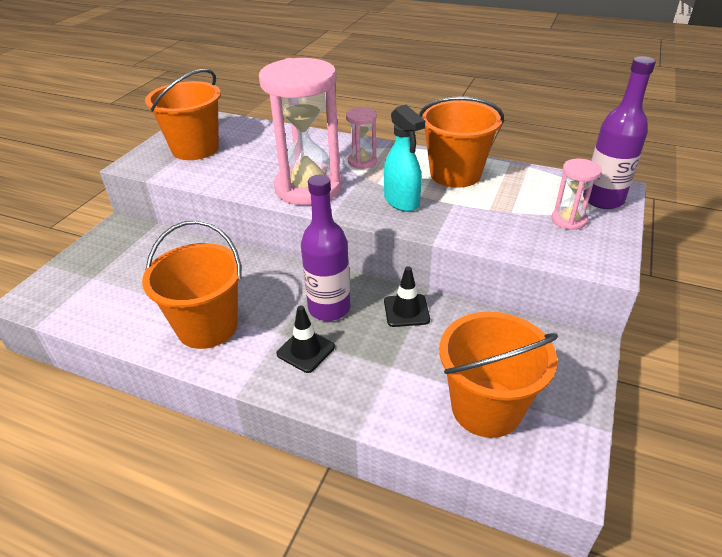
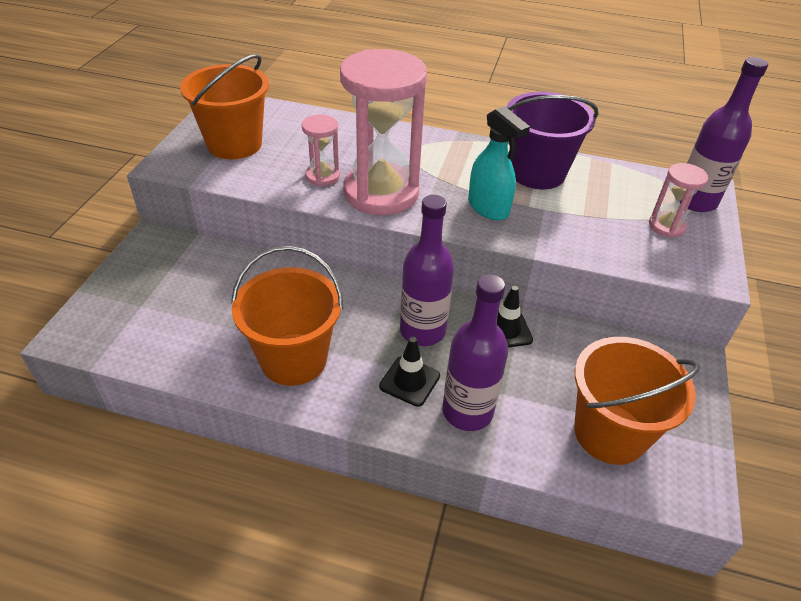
camera: 10 degrees left, 5 degrees up
pink hourglass [346,107,377,169] -> pink hourglass moved to [302,114,340,186]
orange bucket [419,96,504,188] -> purple bucket [507,92,599,189]
none -> purple bottle [442,274,508,431]

